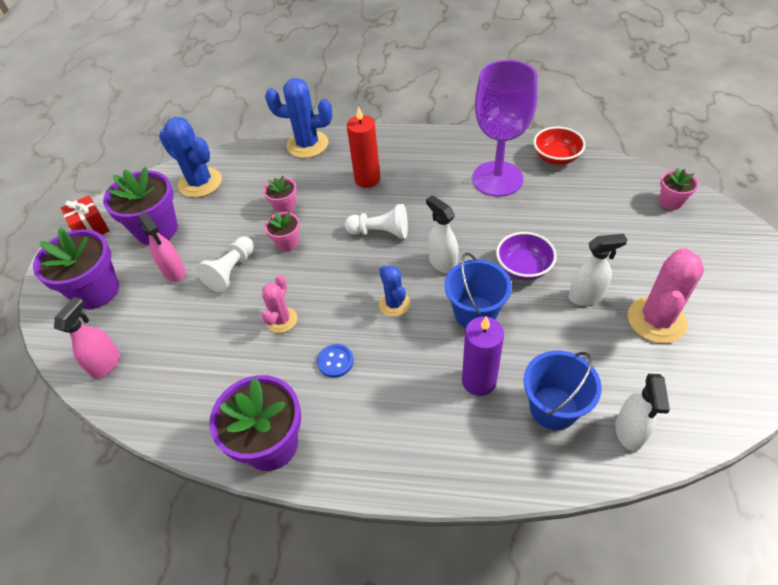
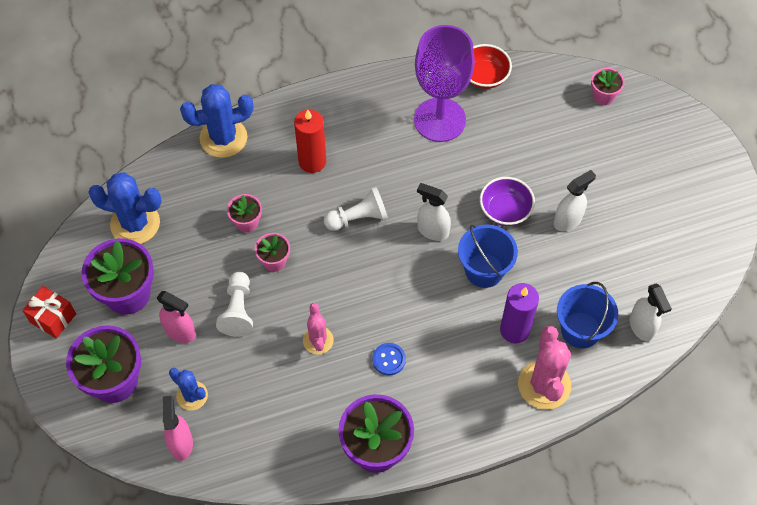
camera: 30 degrees left, 10 degrees up
blue cactus [379,265,410,317] -> blue cactus moved to [169,368,208,410]
pink cactus [627,248,704,343] -> pink cactus moved to [518,326,571,410]

